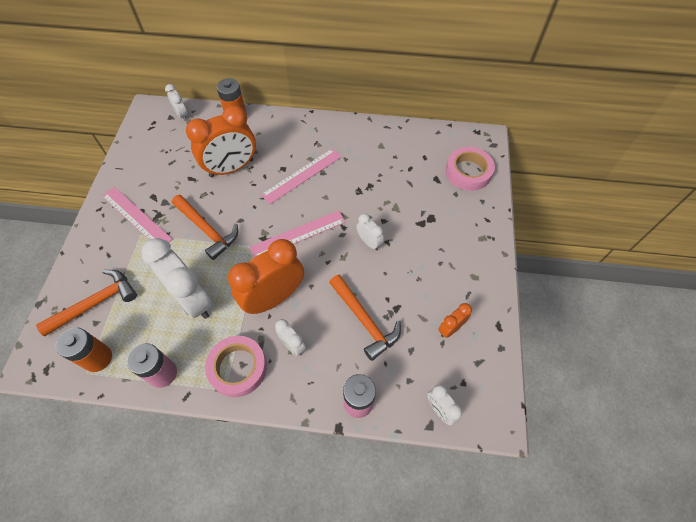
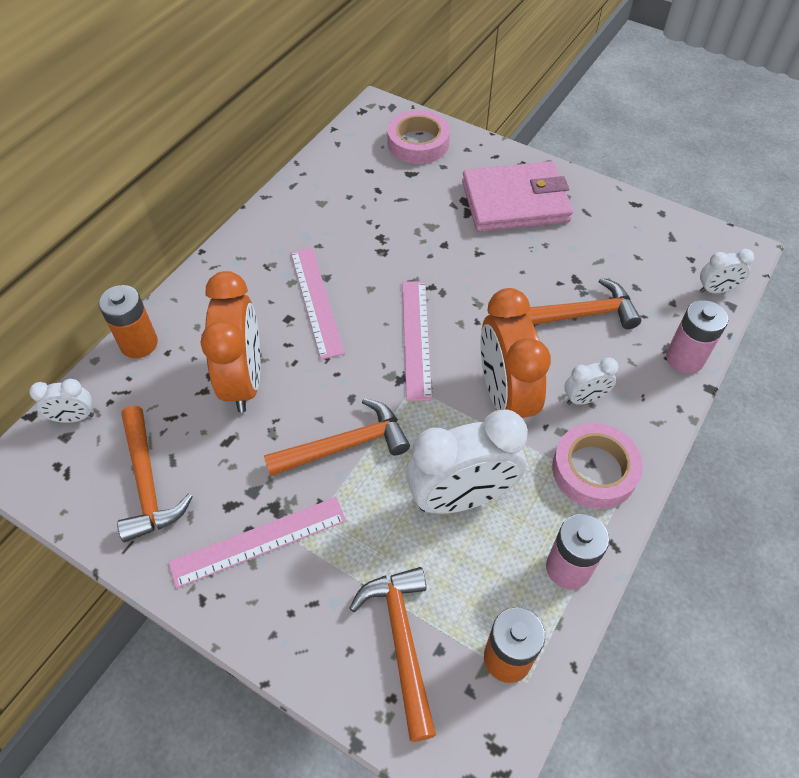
camera: 65 degrees left, 5 degrees down
white clock [356,214,384,250] -> none
orange clock [438,303,472,338] -> none
none -> orange hammer [117,406,193,542]
none -> pink wallet [462,161,573,232]

